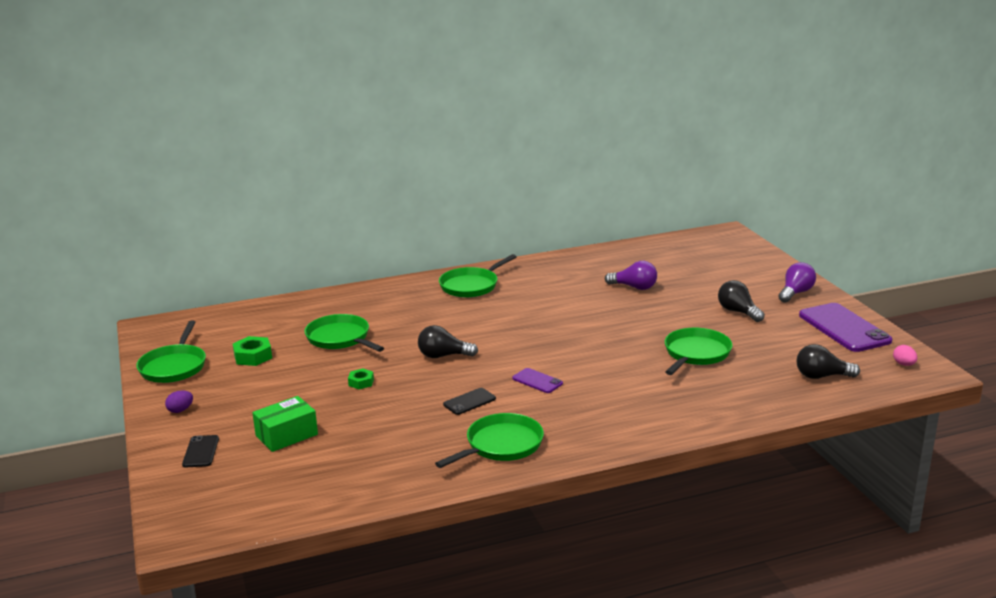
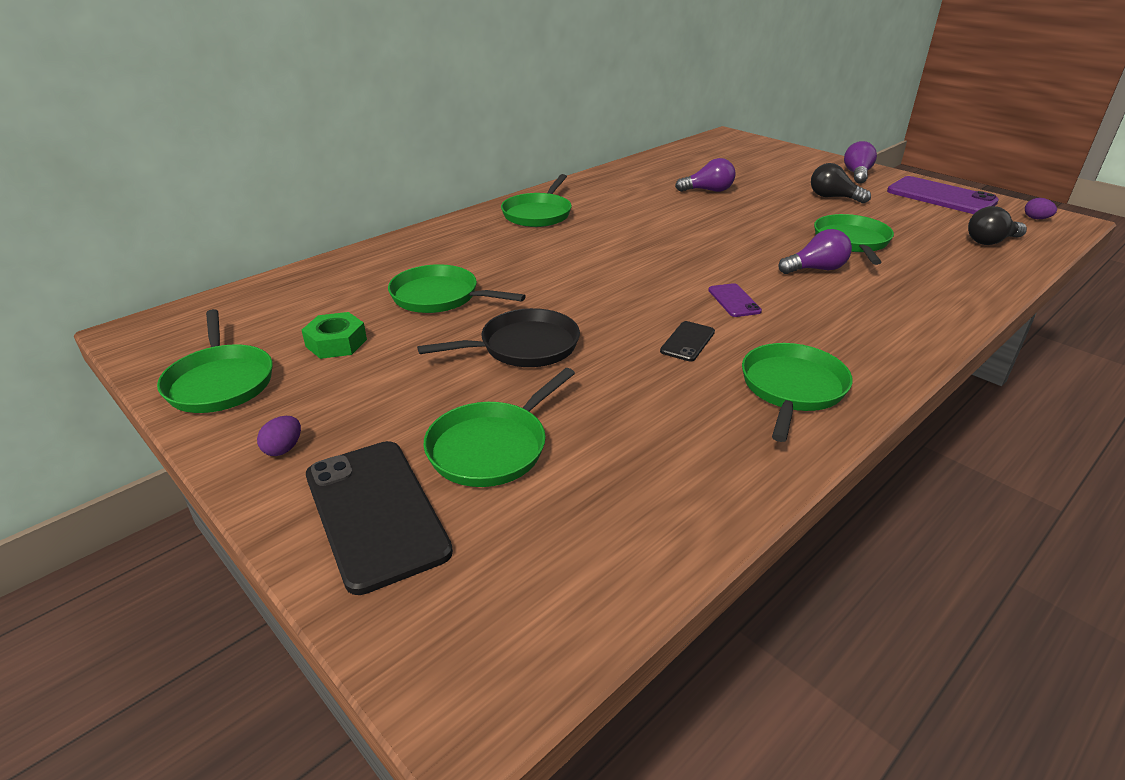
camera: 25 degrees left, 10 degrees up
black phone [182,435,219,468] -> black phone [306,441,453,595], size x2.06
green box [252,396,318,452] -> green pan [423,368,575,487]
green nut [348,368,374,389] -> black pan [417,308,580,367]
black light bulb [418,325,478,358] -> none
purple phone [512,368,563,393] -> purple phone turned 60 degrees clockwise [708,283,762,317]
pink egg [893,345,918,366] -> purple egg [1025,198,1057,219]
none -> purple light bulb [778,229,852,274]

